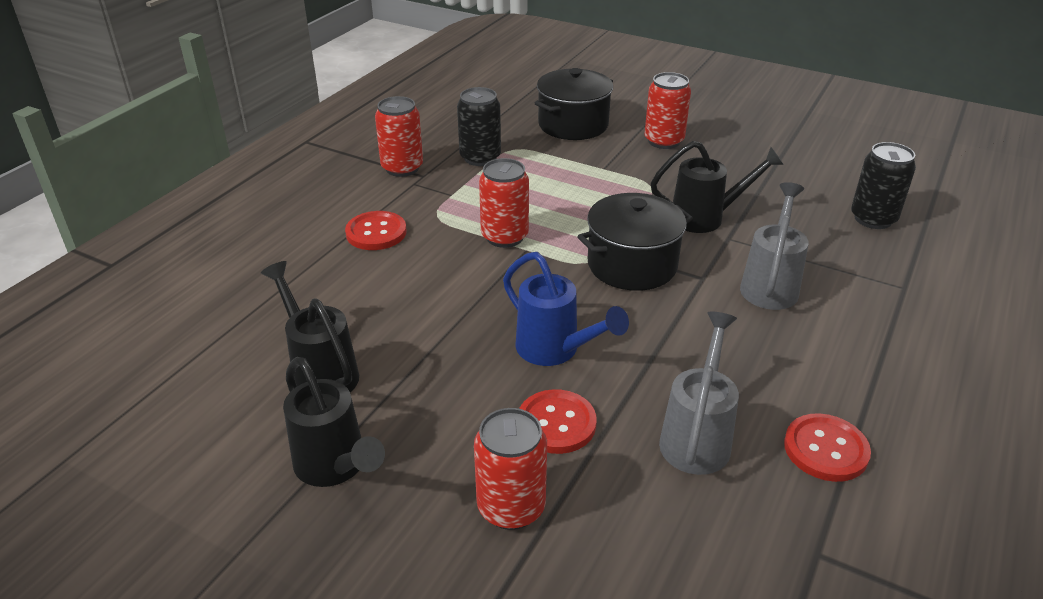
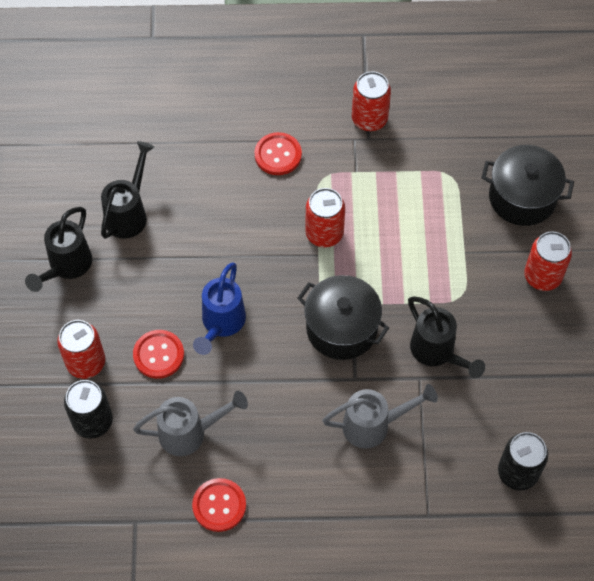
camera: 60 degrees right, 25 degrees up
black can [457,87,501,166] -> black can moved to [64,380,113,439]

